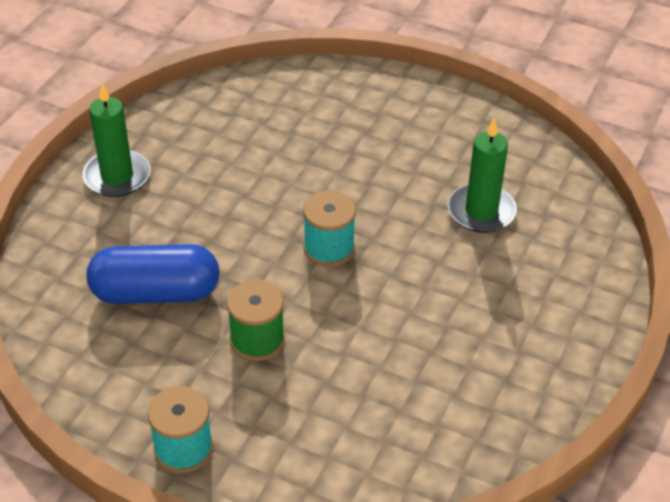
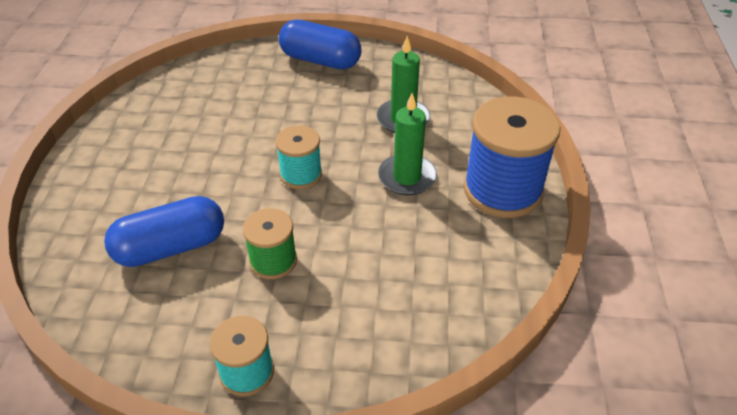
camera: 20 degrees left, 0 degrees up
green candle [82,83,150,197] -> green candle moved to [378,93,437,195]
none -> blue capsule [279,20,361,70]
none -> blue spool [464,96,561,218]

